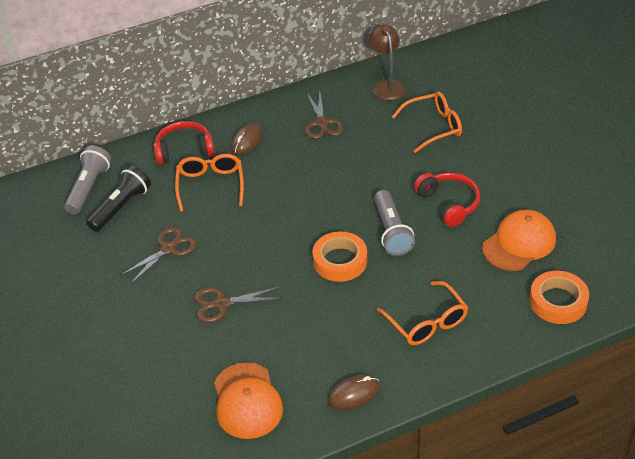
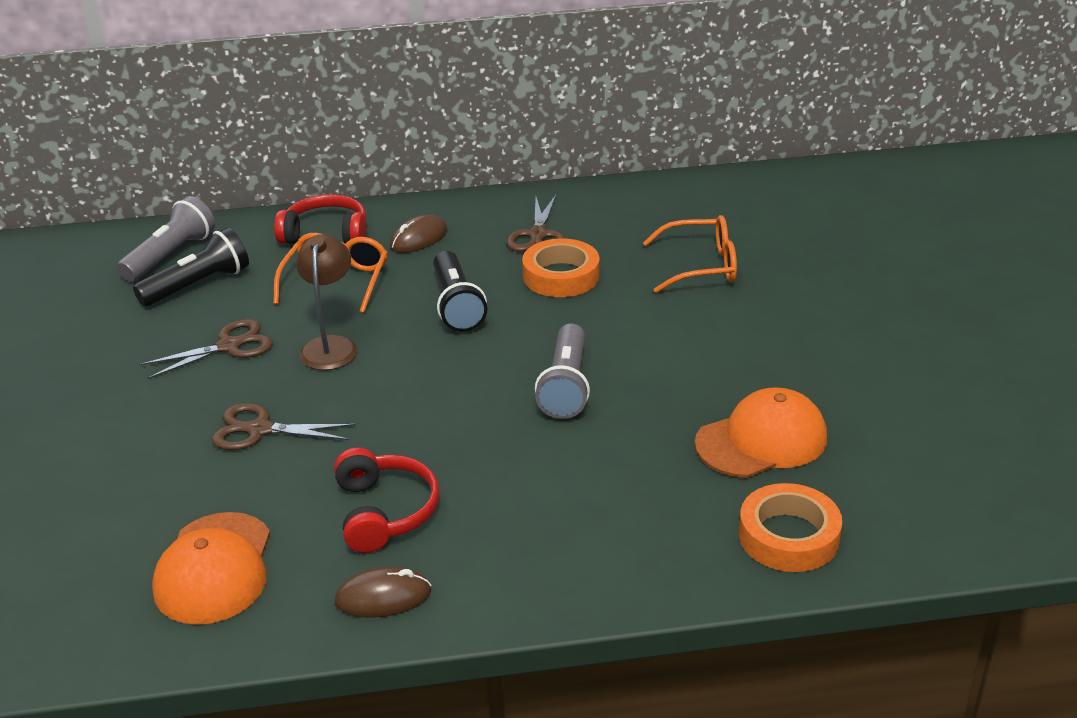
camera: 15 degrees right, 10 degrees down
orange tape [313,231,367,282] -> orange tape moved to [522,238,599,297]
brown lamp [369,25,406,101] -> brown lamp moved to [296,235,357,370]
orange glasses [377,281,468,345] -> none
red headphones [414,172,480,227] -> red headphones moved to [334,447,440,553]
none -> black flashlight [433,251,487,332]

